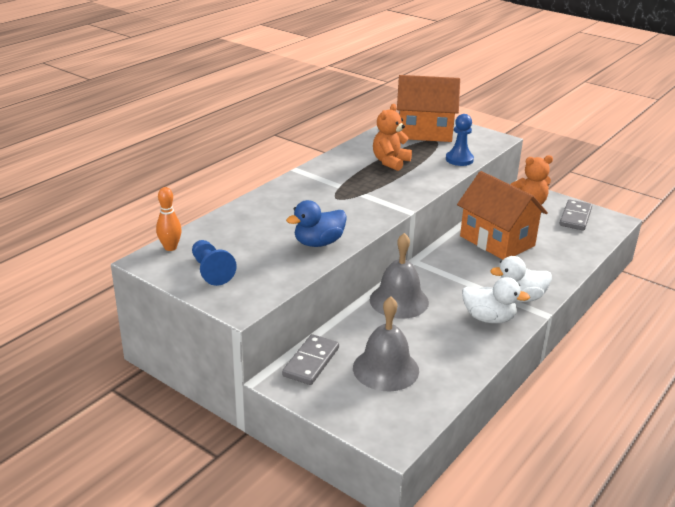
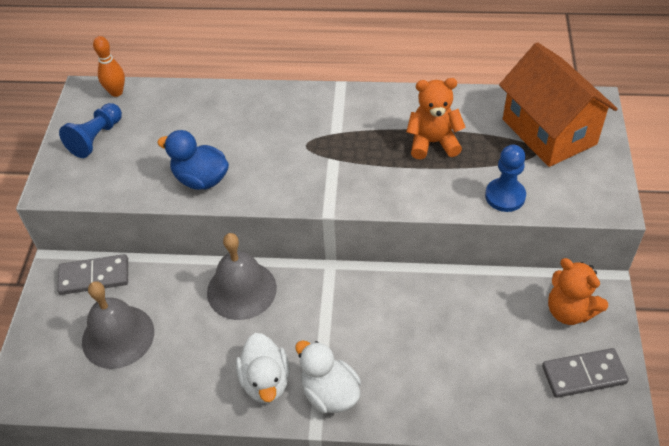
camera: 60 degrees right, 20 degrees up
orange house [457,171,548,260] -> none

